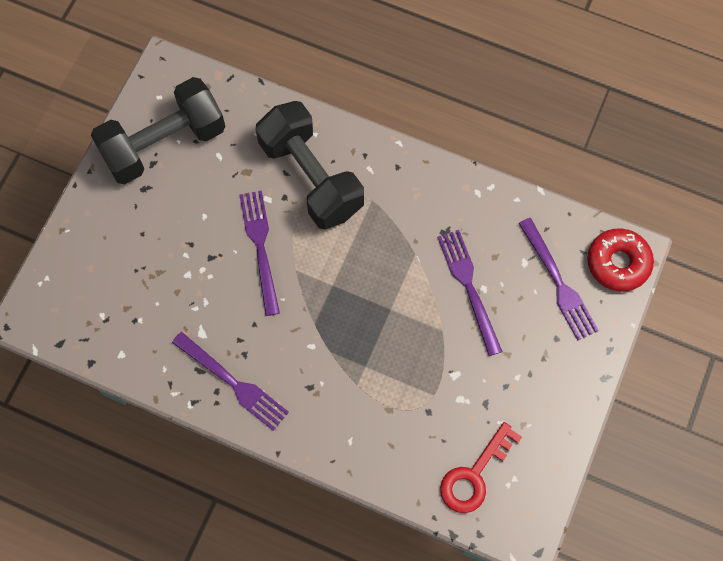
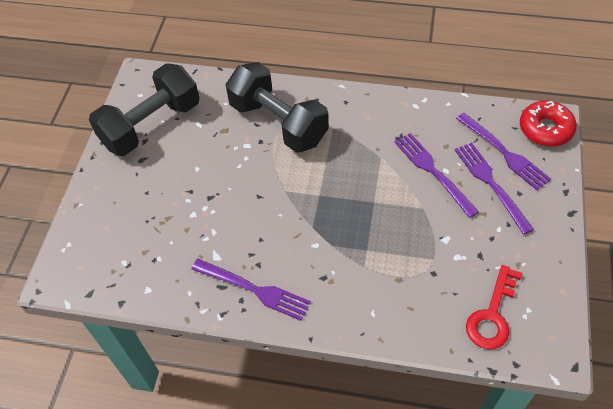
camera: 10 degrees left, 15 degrees down
purple fork [239,190,280,316] -> purple fork moved to [455,142,534,235]

